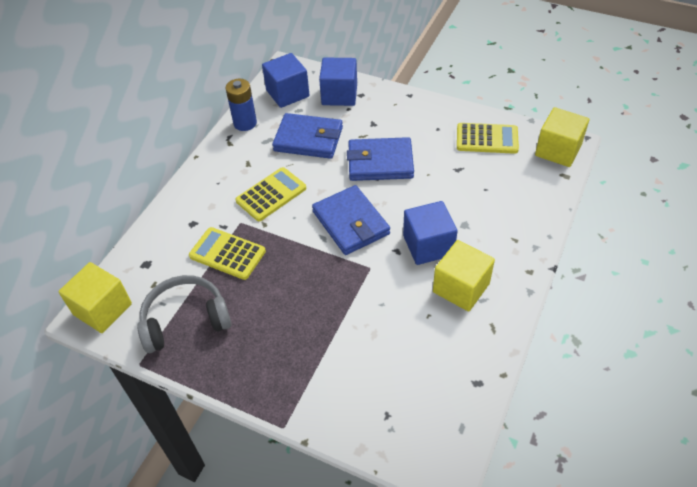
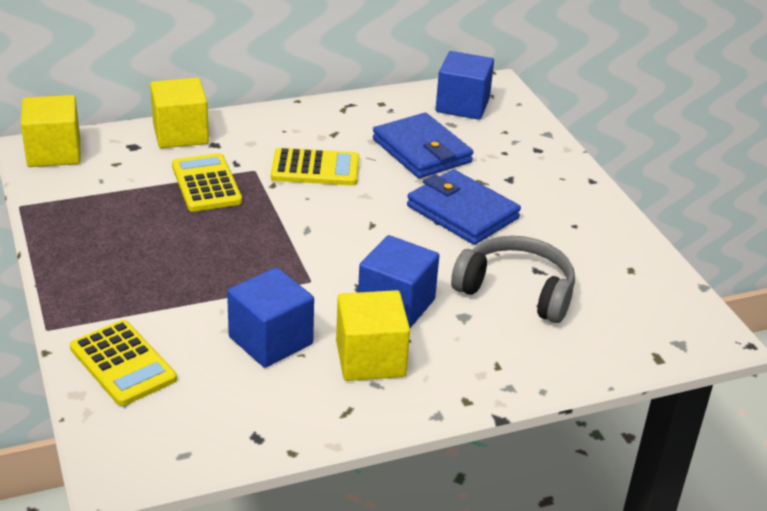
camera: 40 degrees right, 15 degrees down
grey headphones [137,275,232,353] -> grey headphones moved to [451,236,575,323]
blue battery [225,79,257,131] -> none
blue wallet [312,185,390,255] -> none
blue cube [319,58,357,106] -> blue cube moved to [227,267,314,368]
yellow calculator [457,123,519,154] -> yellow calculator moved to [70,320,177,406]
yellow cube [535,107,589,167] -> yellow cube moved to [150,78,209,148]

